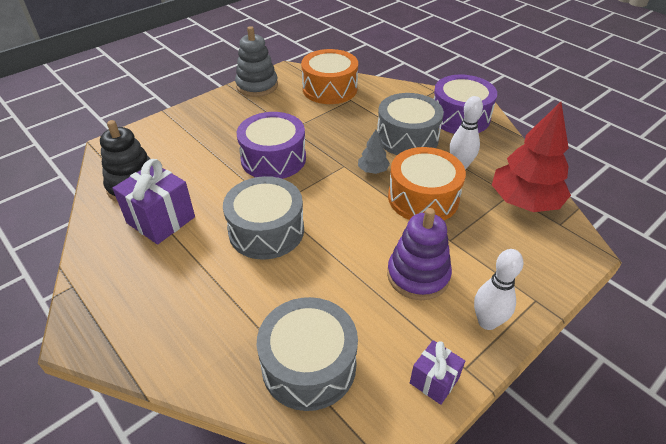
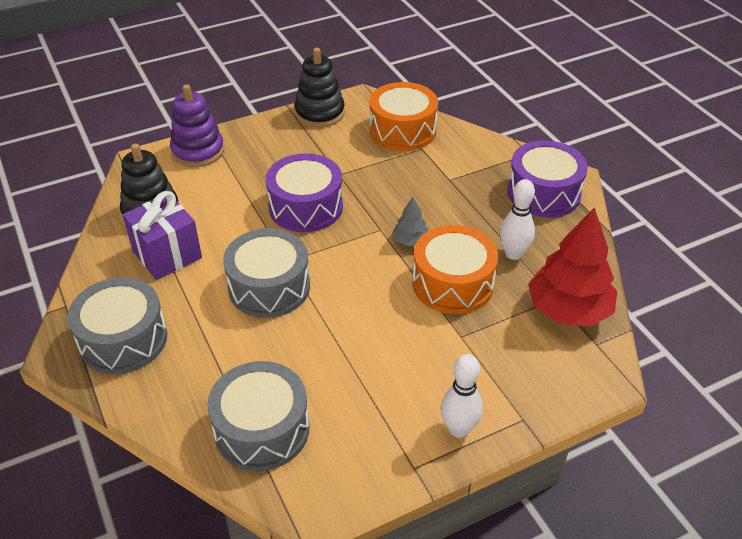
camera: 15 degrees right, 0 degrees up
grey stacking toy [235,26,278,97] -> black stacking toy [294,48,345,127]
grey drum [377,93,444,155] -> grey drum moved to [68,277,167,374]
purple stacking toy [387,208,452,300] -> purple stacking toy moved to [170,84,224,167]
purple gift [410,340,465,405] -> none

